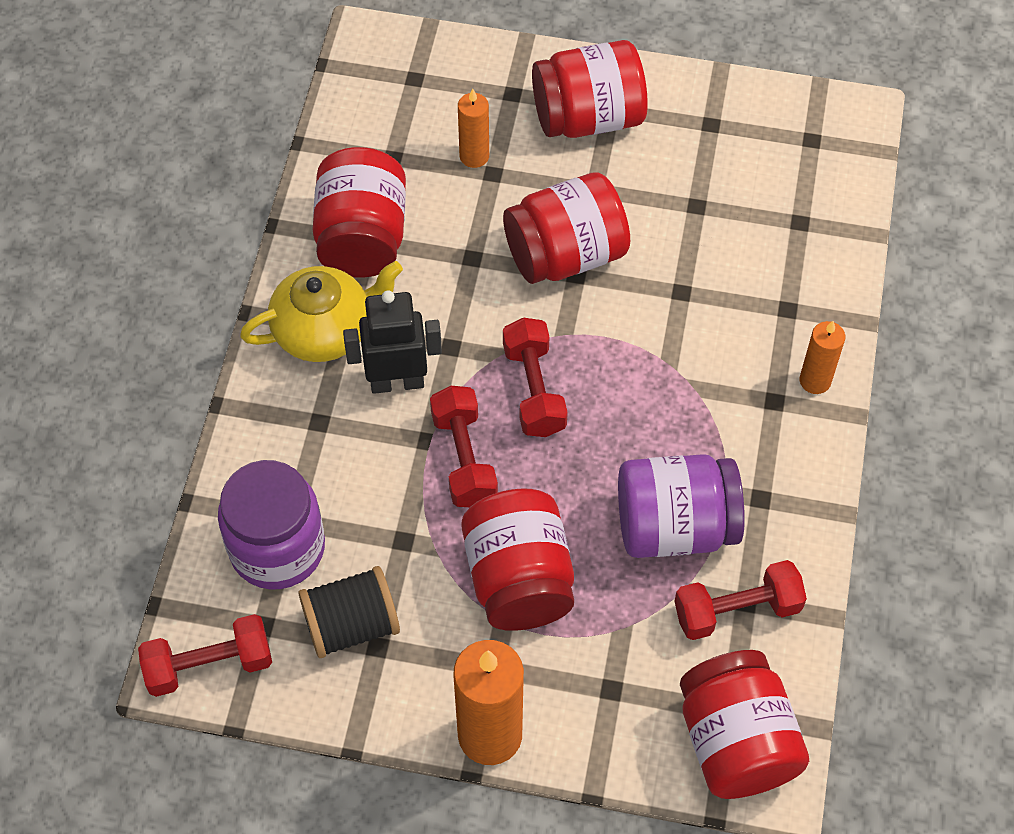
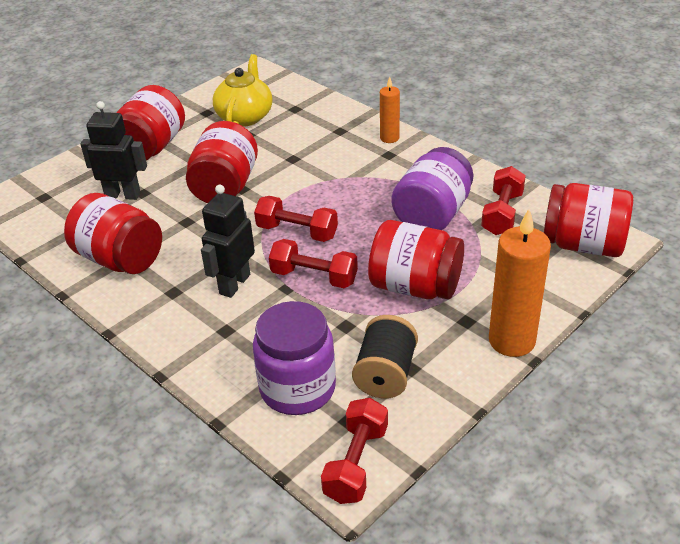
camera: 55 degrees left, 20 degrees down
yellow teapot [240,261,403,362] -> yellow teapot moved to [213,54,273,127]
orange candle [458,89,489,168] -> black robot [81,101,147,200]

